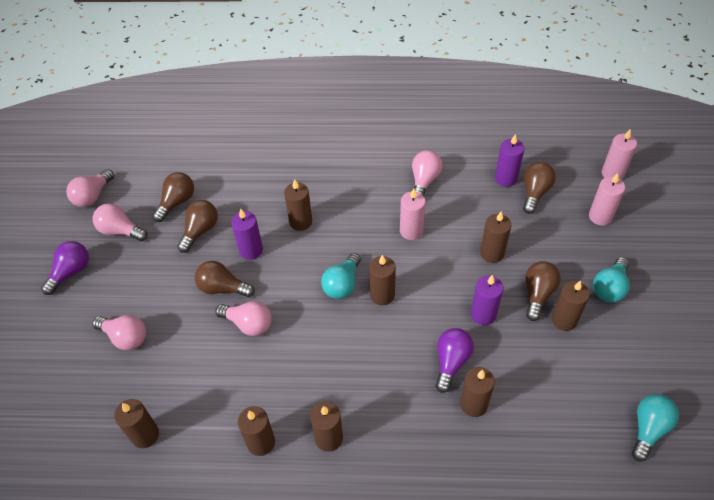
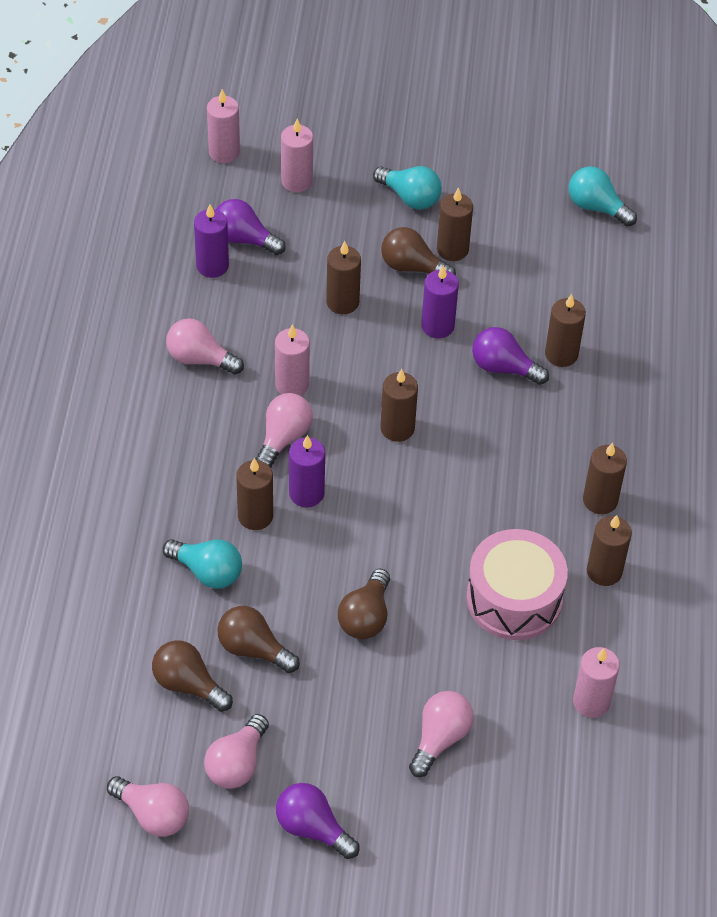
camera: 90 degrees left, 0 degrees up
brown candle [114,399,159,448] -> pink candle [573,647,620,718]
pink light bulb [215,301,272,336] -> pink light bulb moved to [255,393,313,468]
purple candle [231,209,263,260] -> purple candle moved to [289,435,325,508]
turquoise light bulb [321,253,361,299] -> turquoise light bulb moved to [163,539,242,589]
brown light bulb [523,162,556,214] -> purple light bulb [216,199,286,255]
none -> pink drum [466,529,568,640]

